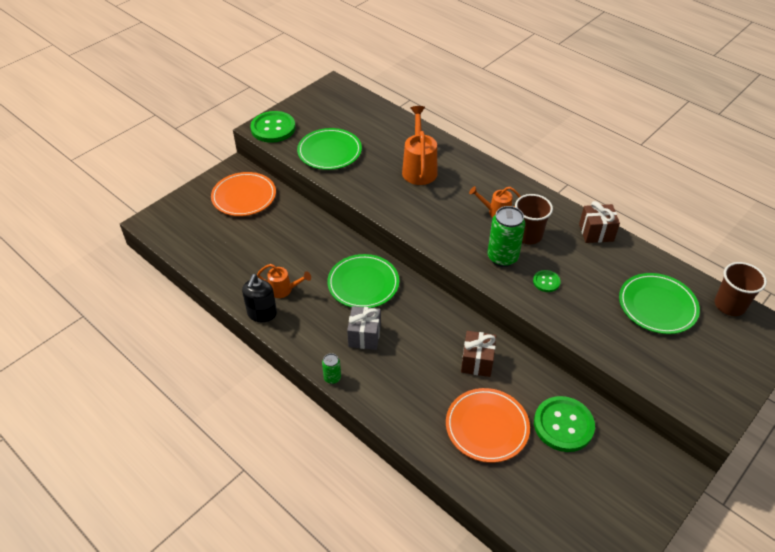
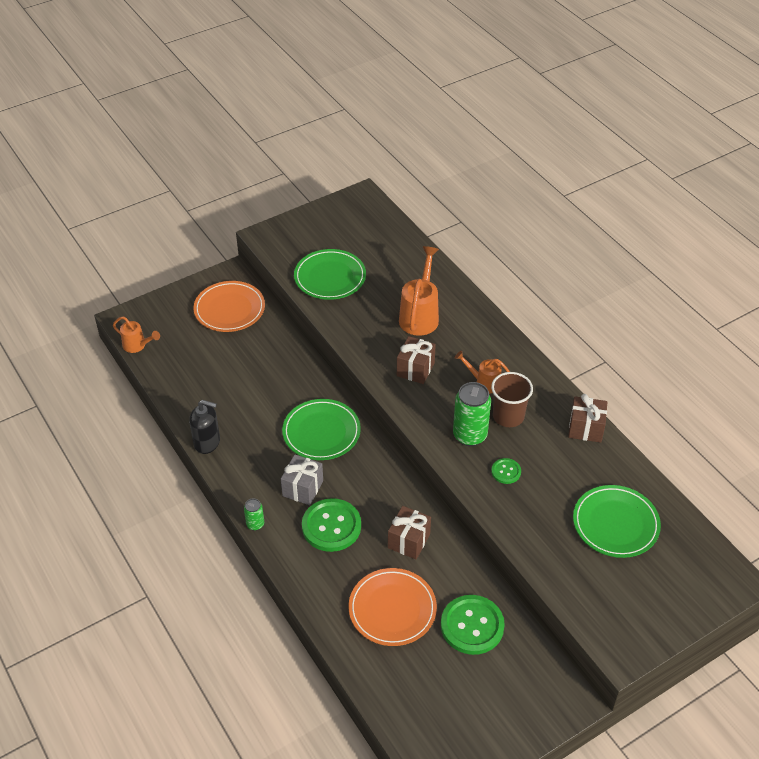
camera: 15 degrees right, 0 degrees up
black soap dispenser [242,274,277,322] -> black soap dispenser turned 105 degrees counterclockwise [189,400,220,454]
green button [250,111,296,143] -> green button moved to [302,498,361,552]
orange watering can [257,264,311,298] -> orange watering can moved to [113,316,160,353]
brown cup [715,262,767,316] -> none
none -> brown gift [397,336,436,384]

